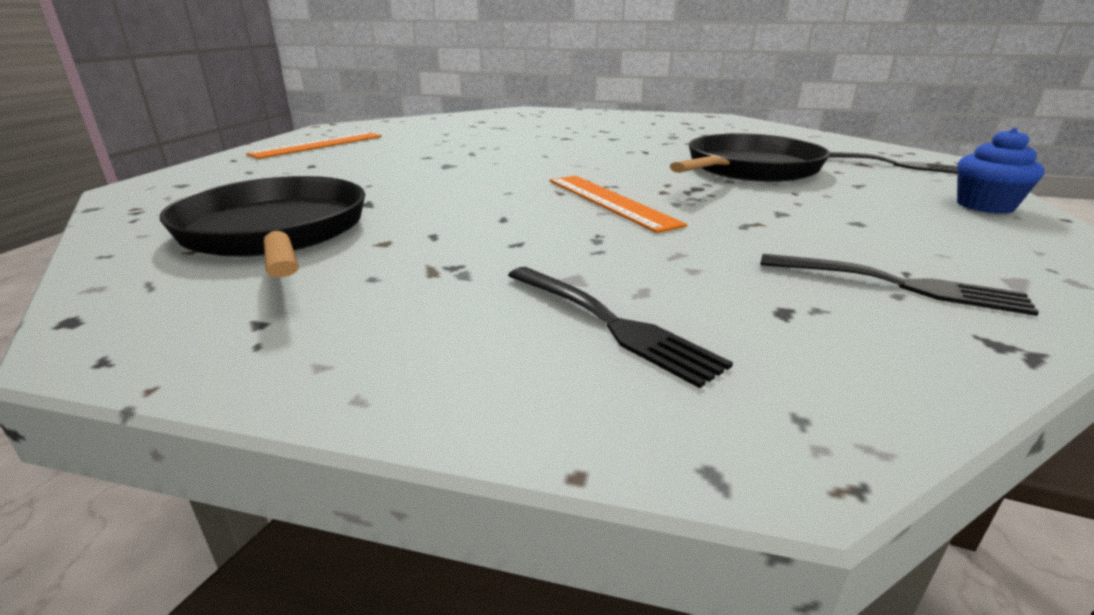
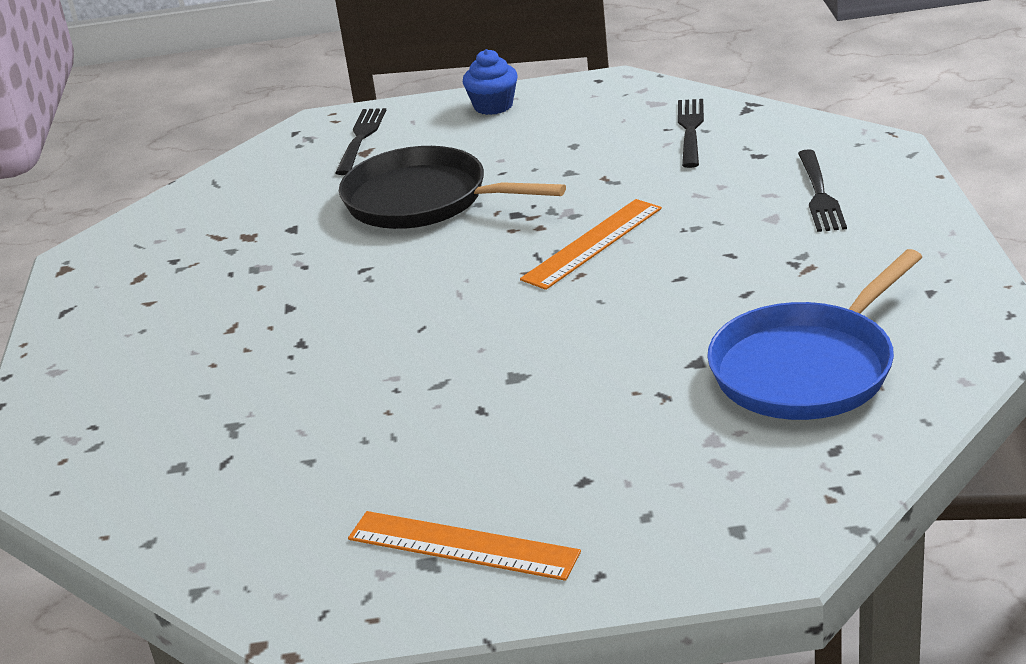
camera: 105 degrees left, 5 degrees up
black pan [160,176,365,278] -> blue pan [707,249,922,420]
black fork [508,267,733,388] -> black fork turned 150 degrees clockwise [798,149,847,232]

